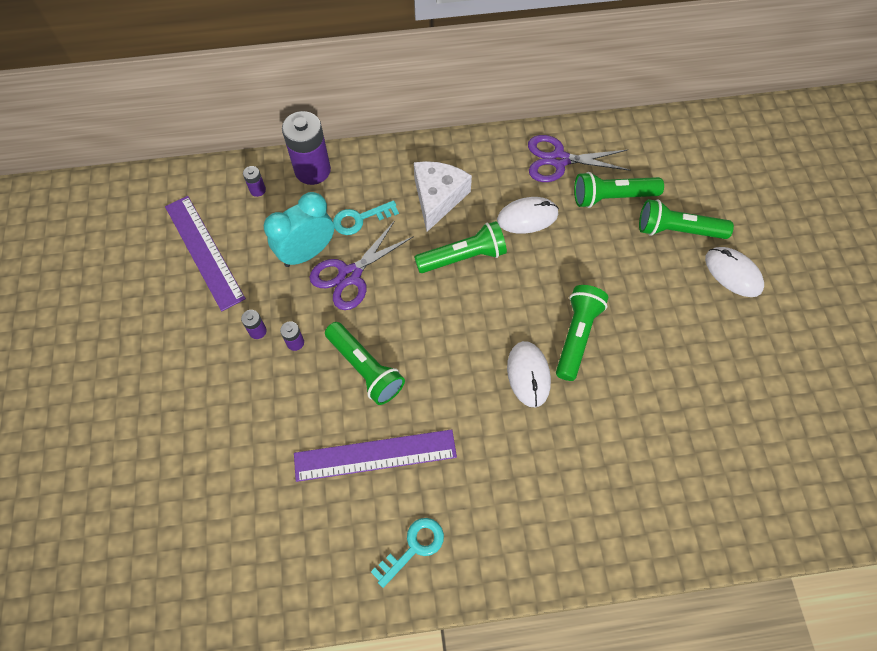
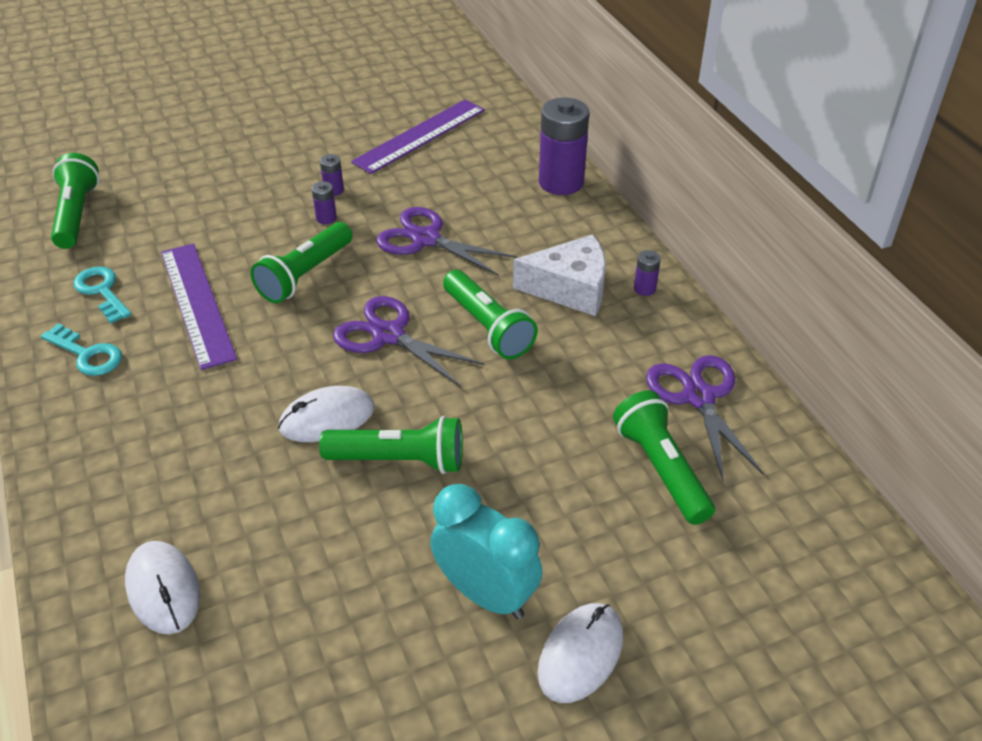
camera: 75 degrees right, 20 degrees down
purple battery [243,166,266,197] -> purple battery moved to [634,250,661,296]
turquoise clock [264,192,334,267] -> turquoise clock moved to [430,484,542,619]
turquoise key [333,200,399,235] -> turquoise key moved to [74,266,132,324]
white mouse [497,197,559,234] -> white mouse moved to [125,541,200,634]
green flashlight [639,199,734,239] -> green flashlight moved to [51,153,99,249]
none -> purple scissors [333,296,485,387]

